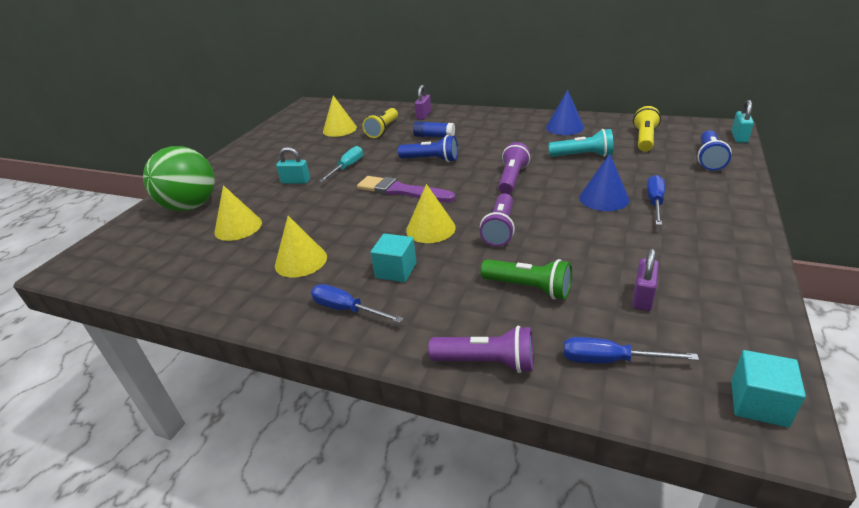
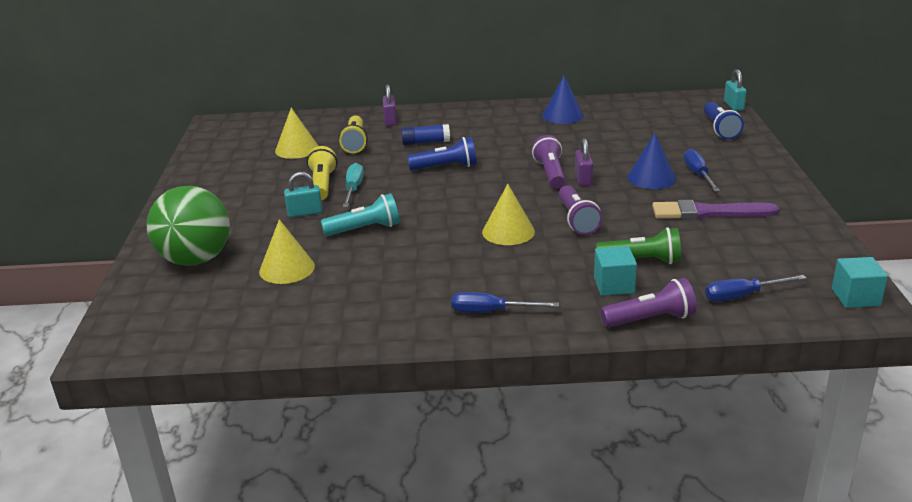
camera: 25 degrees left, 5 degrees down
yellow cone [275,216,327,278] -> none
purple brush [357,176,456,202] -> purple brush moved to [652,200,779,219]
turquoise cube [370,233,417,282] -> turquoise cube moved to [594,246,637,296]
turquoise flashlight [548,129,614,157] -> turquoise flashlight moved to [321,193,400,236]
purple padlock [632,248,659,311] -> purple padlock moved to [575,138,593,186]
yellow flashlight [633,106,661,152] -> yellow flashlight moved to [307,146,337,200]

